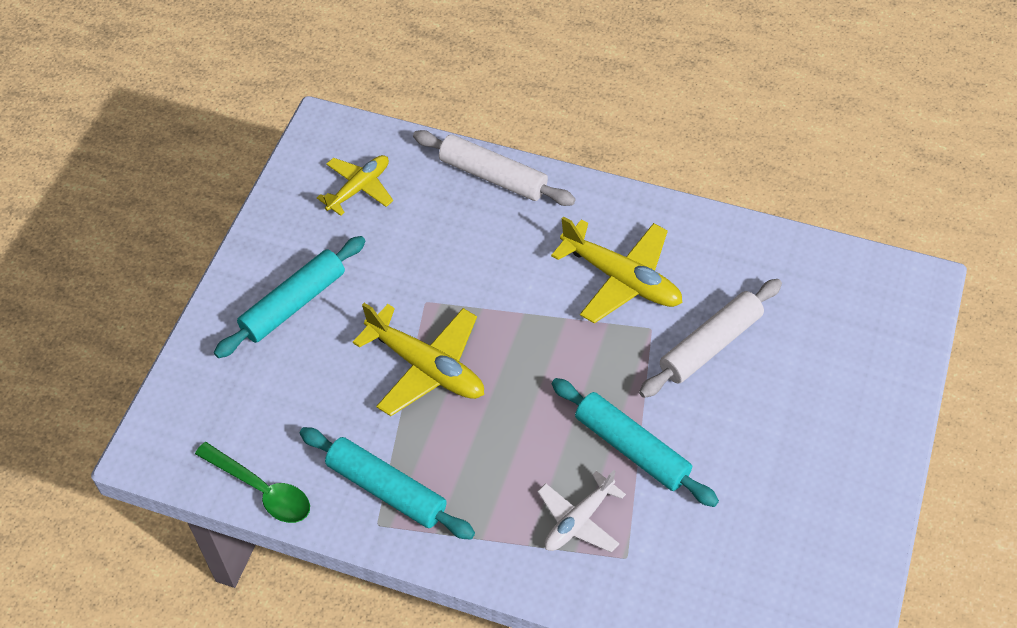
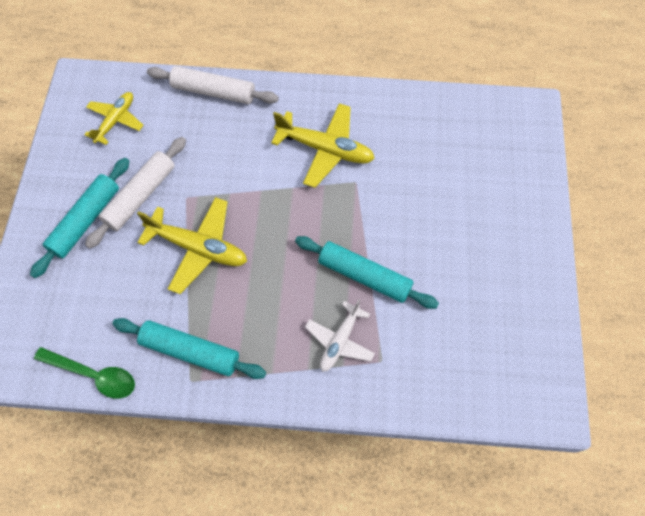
camera: 15 degrees left, 10 degrees up
white rolling pin [639,279,782,398] -> white rolling pin moved to [85,137,186,249]

